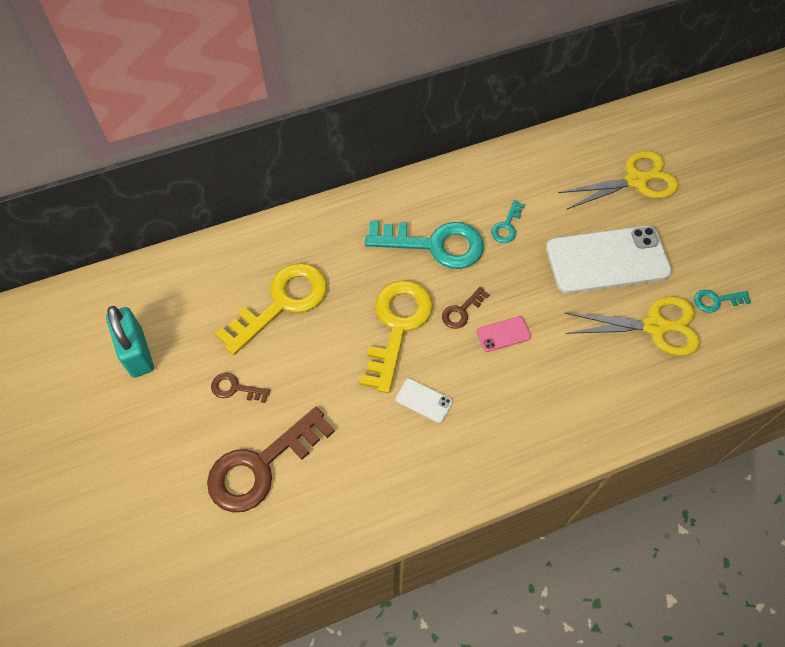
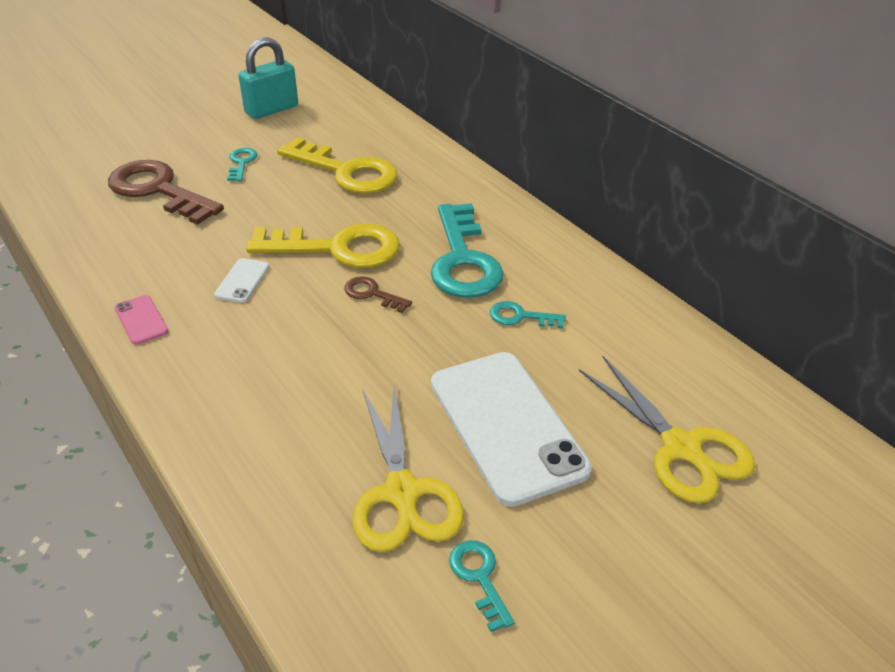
camera: 75 degrees right, 20 degrees down
brown key [211,373,270,403] -> turquoise key [227,148,257,181]
pink phone [477,316,531,352] -> pink phone moved to [114,295,168,345]

